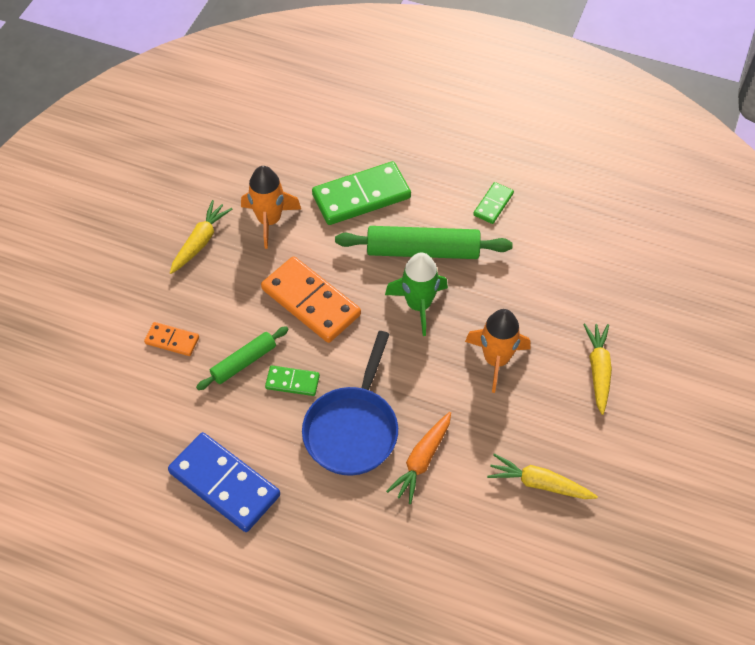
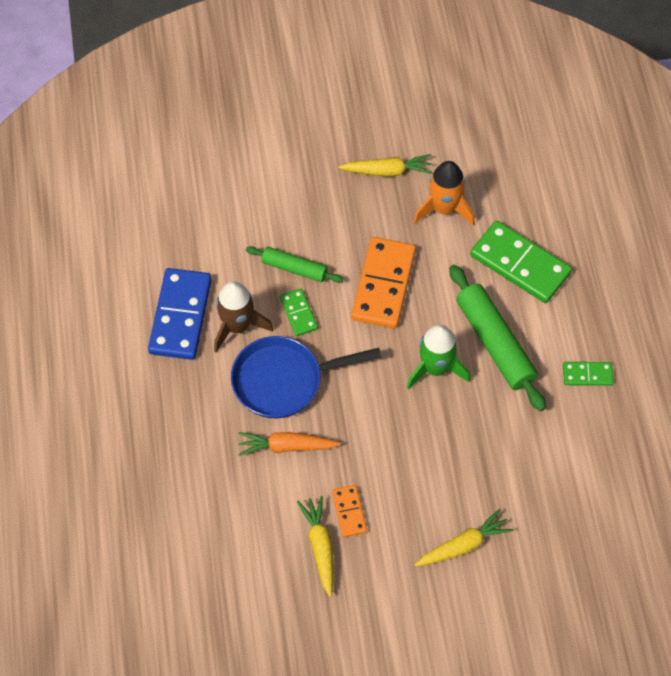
camera: 60 degrees right, 5 degrees up
orange domino [144,322,199,356] -> orange domino moved to [332,485,367,537]
orange rocket [465,309,530,393] -> none
none -> brown rocket [214,281,273,353]

